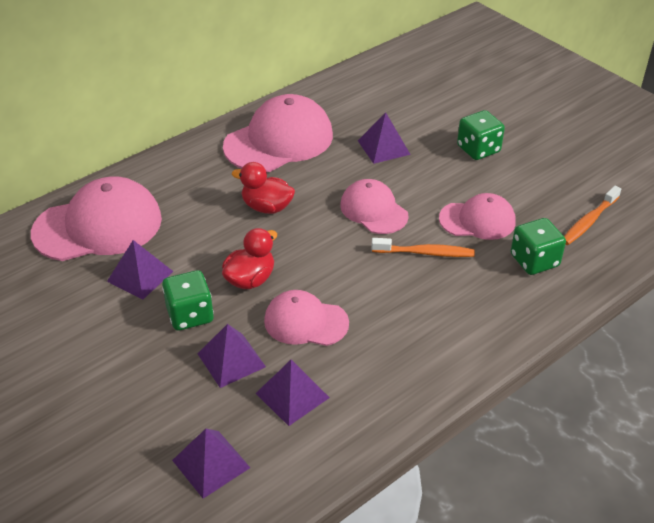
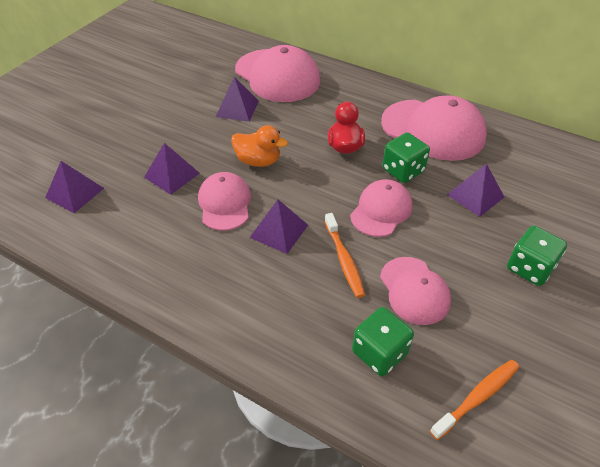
camera: 70 degrees right, 5 degrees up
green dice [162,270,214,331] -> green dice moved to [382,133,430,183]
red duck [222,228,277,289] -> orange duck [231,125,288,167]
purple pyramid [256,360,330,426] -> purple pyramid moved to [250,200,308,254]
orange toothbrush [564,186,621,245] -> orange toothbrush turned 120 degrees clockwise [430,360,519,440]

